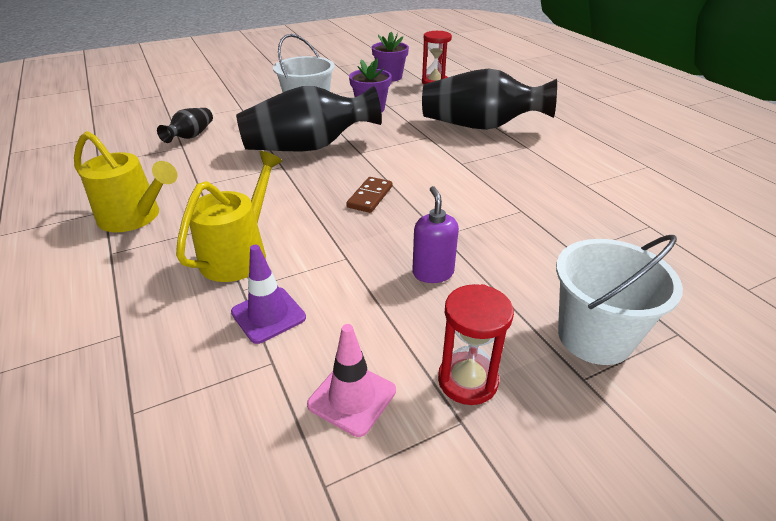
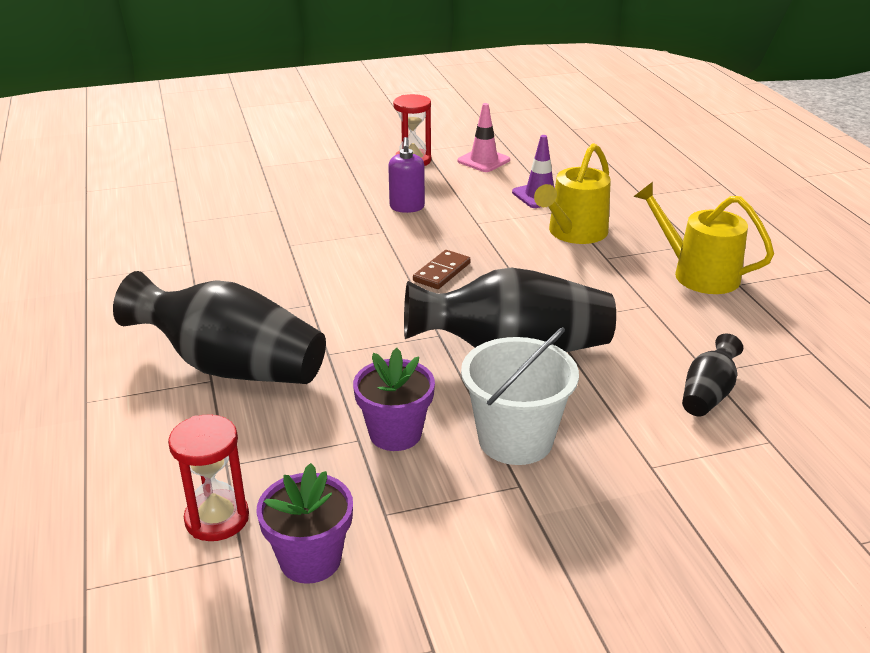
camera: 170 degrees left, 5 degrees down
white bucket [556,235,683,365] -> none

